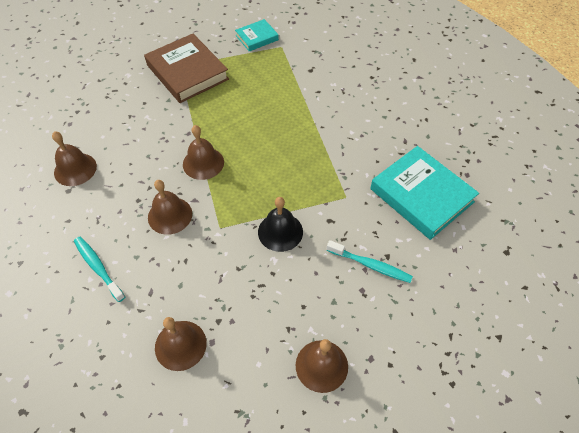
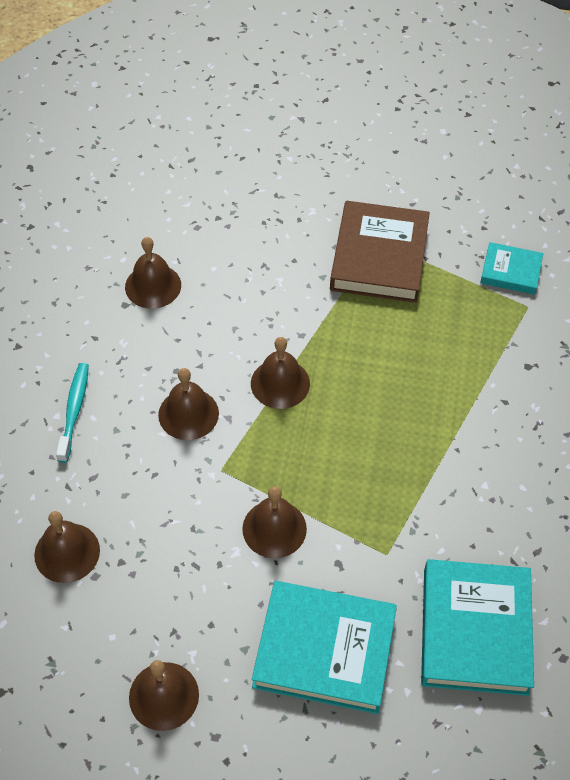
camera: 45 degrees right, 0 degrees up
black bell [258,197,303,252] -> brown bell [242,486,307,558]
turquoise toothbrush [326,240,413,283] -> turquoise book [252,581,397,714]

